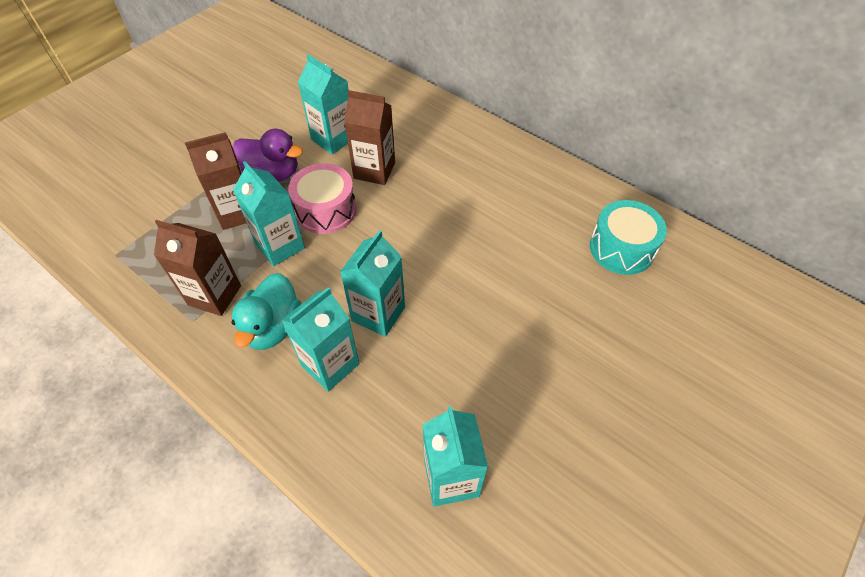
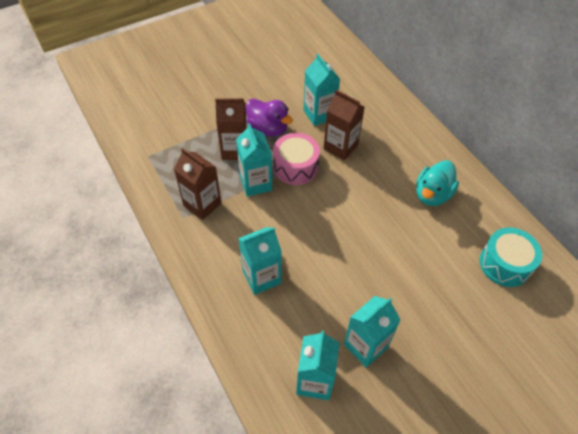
camera: 20 degrees right, 0 degrees up
turquoise duck [231,273,301,350] -> turquoise duck moved to [416,160,459,206]
turquoise carton [340,230,405,337] -> turquoise carton moved to [344,296,400,368]

